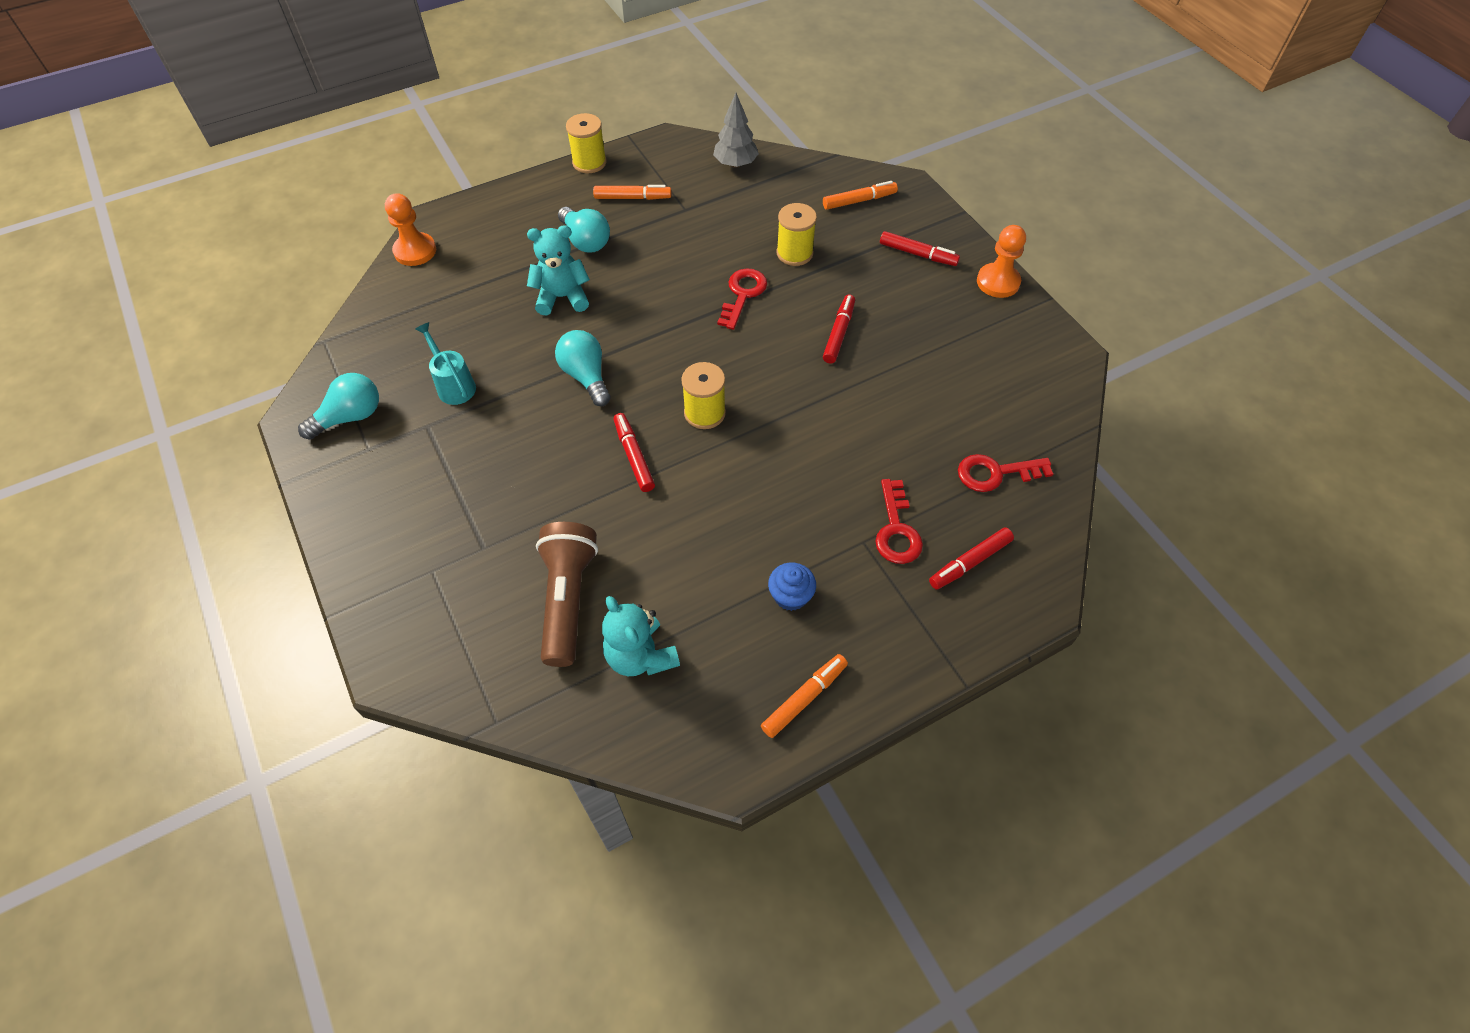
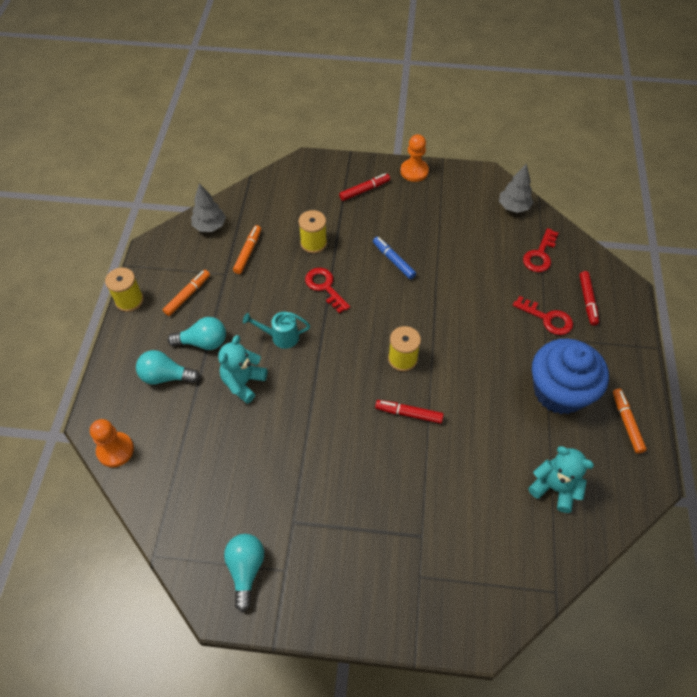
camera: 55 degrees left, 0 degrees up
turquoise watering can [415,322,476,405] -> turquoise watering can moved to [243,312,310,349]
brown flashlight [536,522,598,667] -> none
turquoise light bulb [555,330,611,406] -> turquoise light bulb moved to [136,350,200,384]
turquoise teddy bear [602,596,680,676] -> turquoise teddy bear turned 150 degrees counterclockwise [528,446,594,513]
blue cupcake [768,563,816,611] -> blue cupcake [532,339,609,414], size x2.39
orange marker [823,181,898,210] -> orange marker moved to [233,225,261,274]
red marker [823,295,855,364] -> blue marker [373,237,416,279]
none -> grey tree [499,163,534,213]

